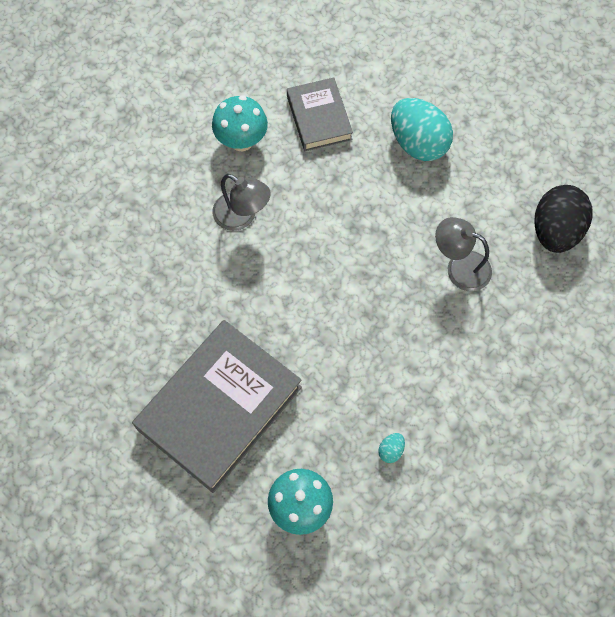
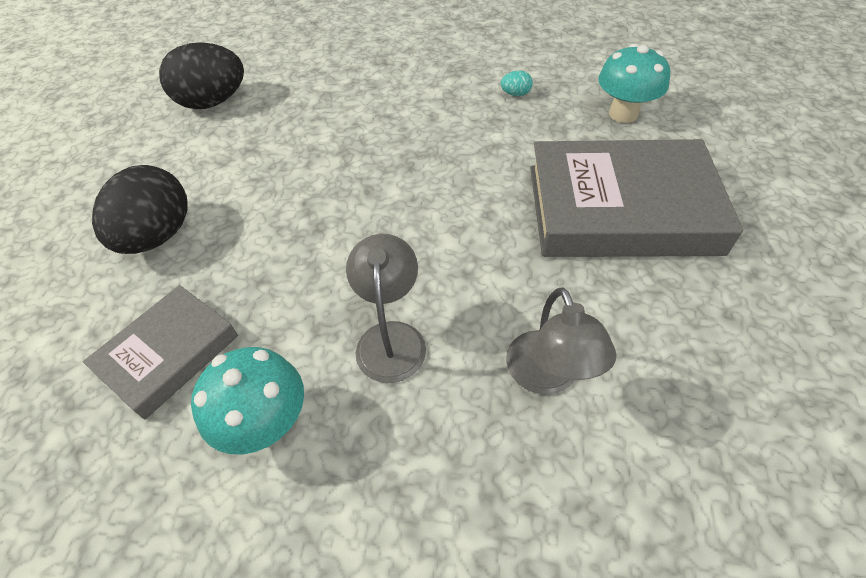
camera: 125 degrees left, 15 degrees down
turquoise egg [391,98,453,161] -> black egg [92,165,188,254]
grey lamp [435,217,492,291] -> grey lamp moved to [506,287,617,395]

